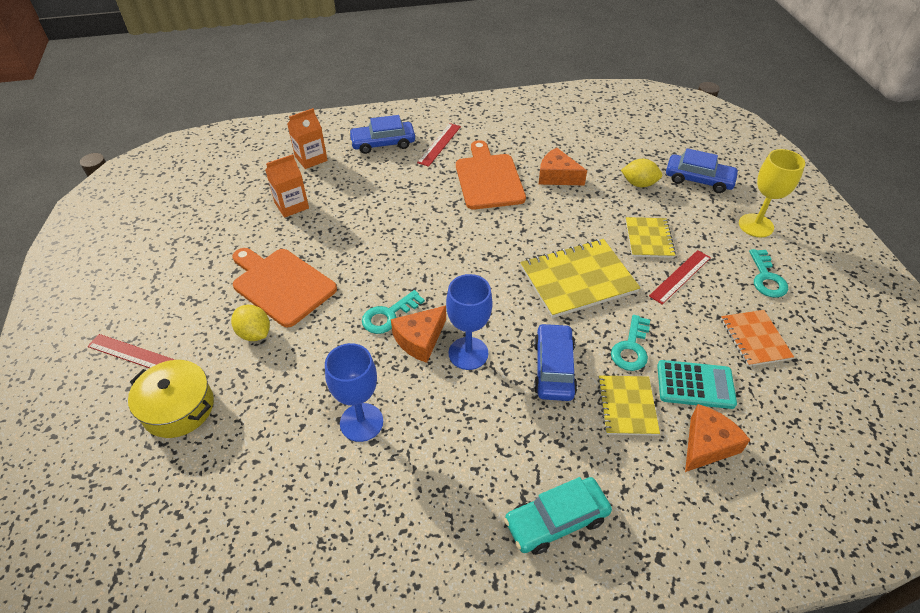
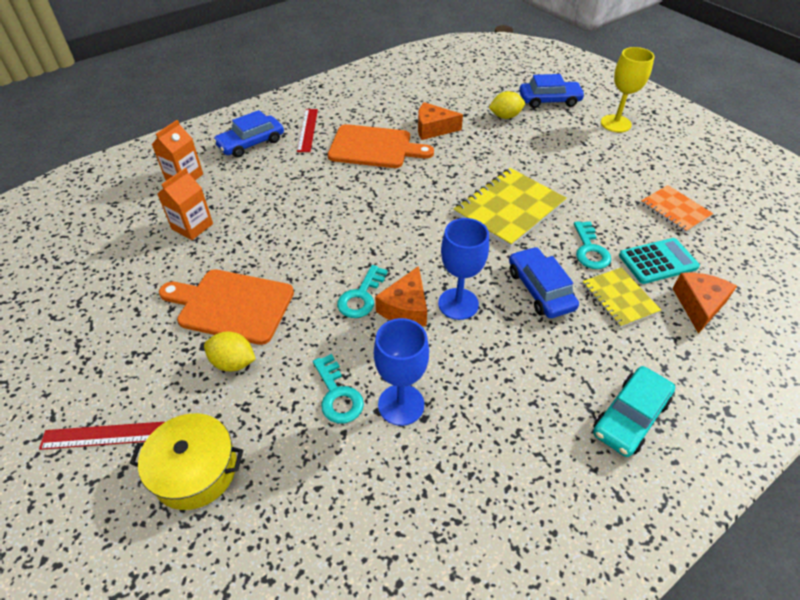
camera: 25 degrees left, 0 degrees up
orange cutting board [456,140,526,210] -> orange cutting board turned 135 degrees clockwise [328,124,434,168]
yellow notebook [626,217,676,258] -> none
red ruler [649,250,711,305] -> none
turquoise key [749,249,788,298] -> turquoise key moved to [313,354,364,423]

